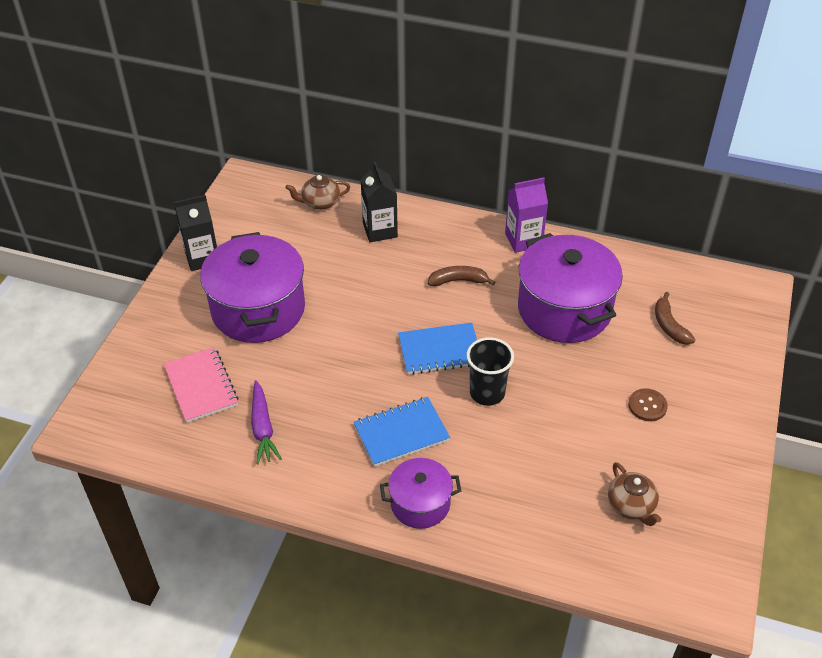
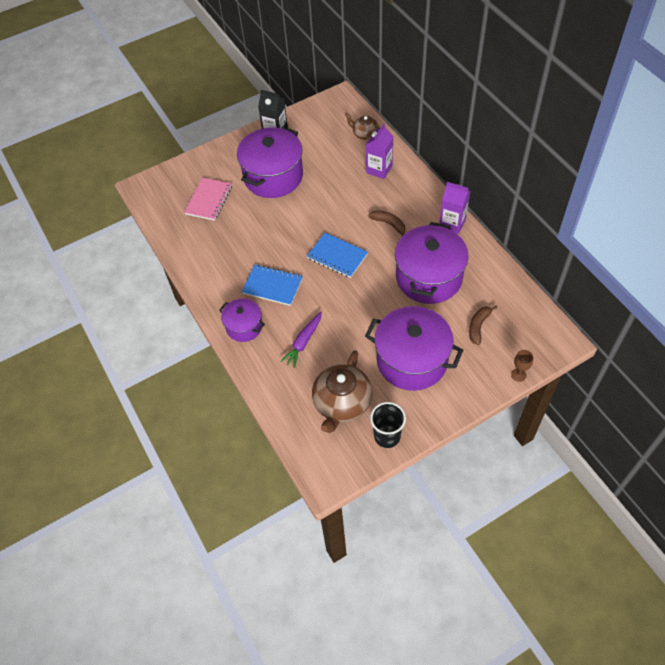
camera: 45 degrees right, 10 degrees up
purple carrot [251,380,282,464] -> purple carrot moved to [280,312,322,368]
black carton [361,162,398,242] -> purple carton [366,123,393,179]
black cup [466,337,514,406] -> black cup moved to [370,402,406,448]
brown teapot [608,462,661,526] -> brown teapot [312,350,372,433], size x1.81
brown button [628,388,668,421] -> purple pot [365,306,463,391]
none -> brown goblet [511,350,533,382]

